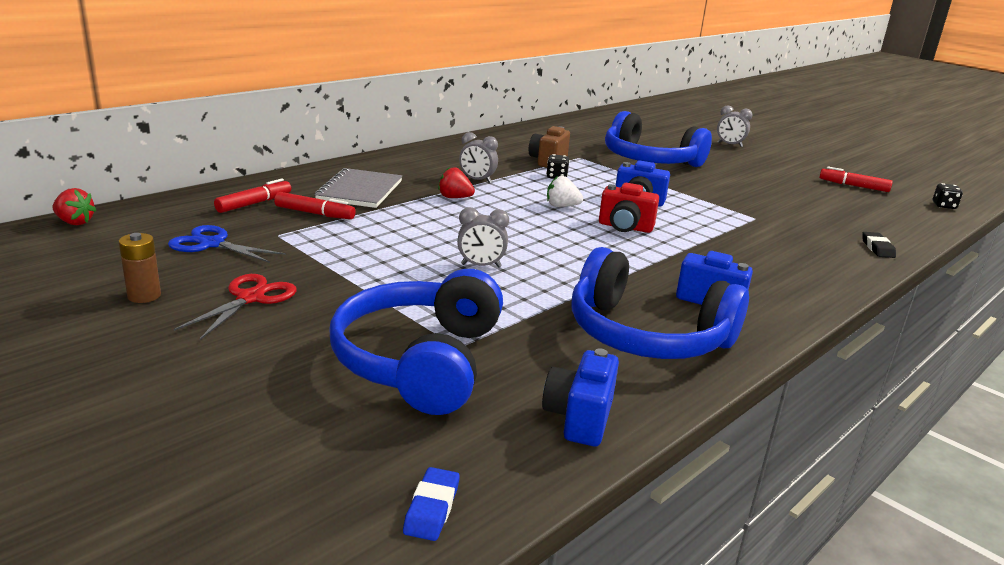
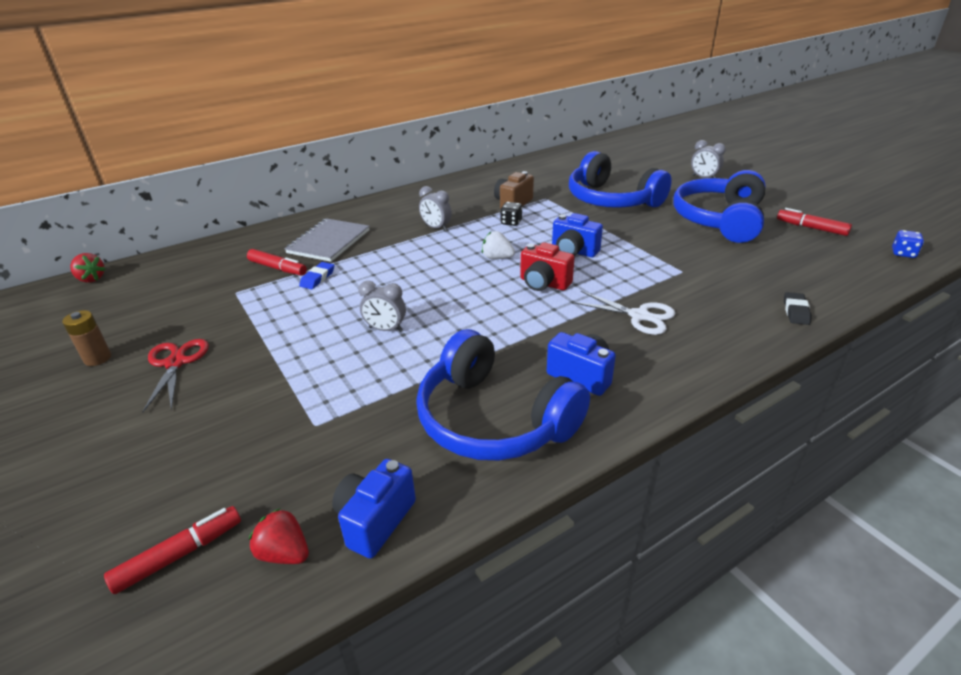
camera: 15 degrees right, 10 degrees up
blue scissors [168,225,286,263] -> none
red scissors [174,274,297,340] -> red scissors turned 45 degrees counterclockwise [142,339,209,413]
red marker [214,178,291,213] -> red marker moved to [104,506,241,594]
blue headphones [329,269,503,415] -> blue headphones moved to [674,170,766,243]
blue eraser [403,467,460,541] -> blue eraser moved to [299,262,334,289]
red strawberry [438,167,475,198] -> red strawberry moved to [249,508,309,564]
black dice [933,183,963,209] -> blue dice [892,230,924,258]
none -> white scissors [572,291,676,335]

